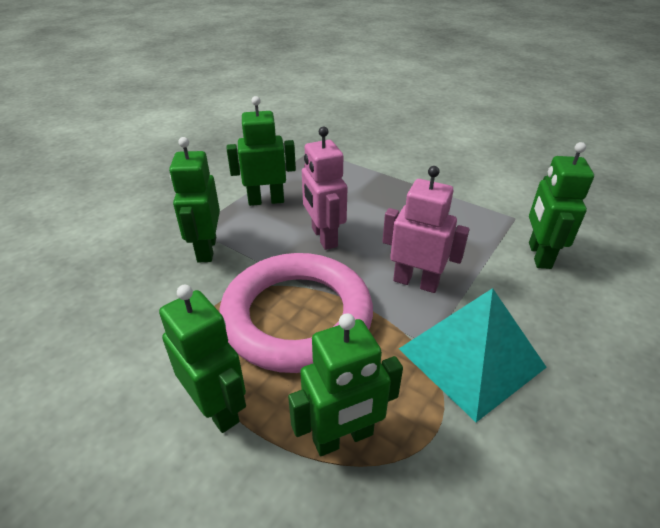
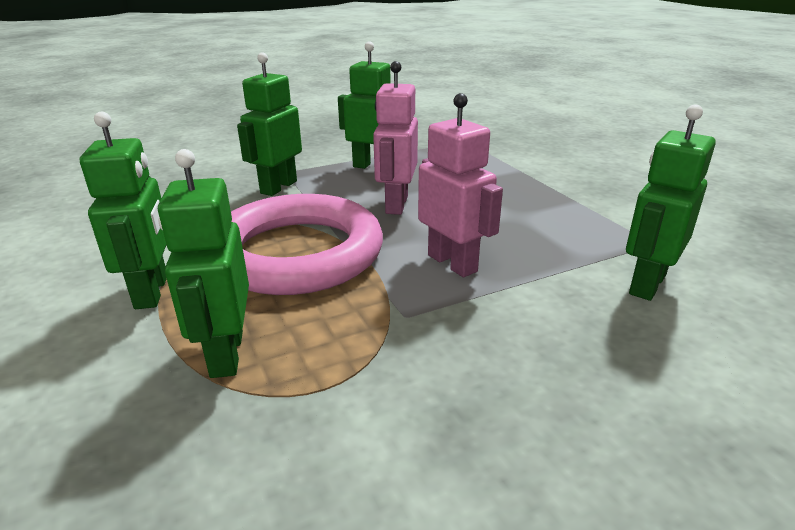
camera: 30 degrees right, 10 degrees down
green robot [288,313,403,456] -> green robot turned 75 degrees clockwise [158,149,249,378]
turquoise pyramid [399,288,547,422] -> none

